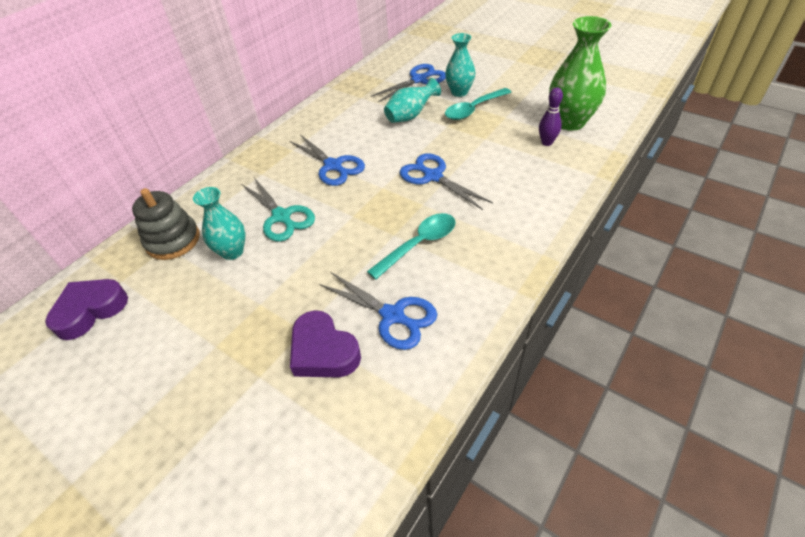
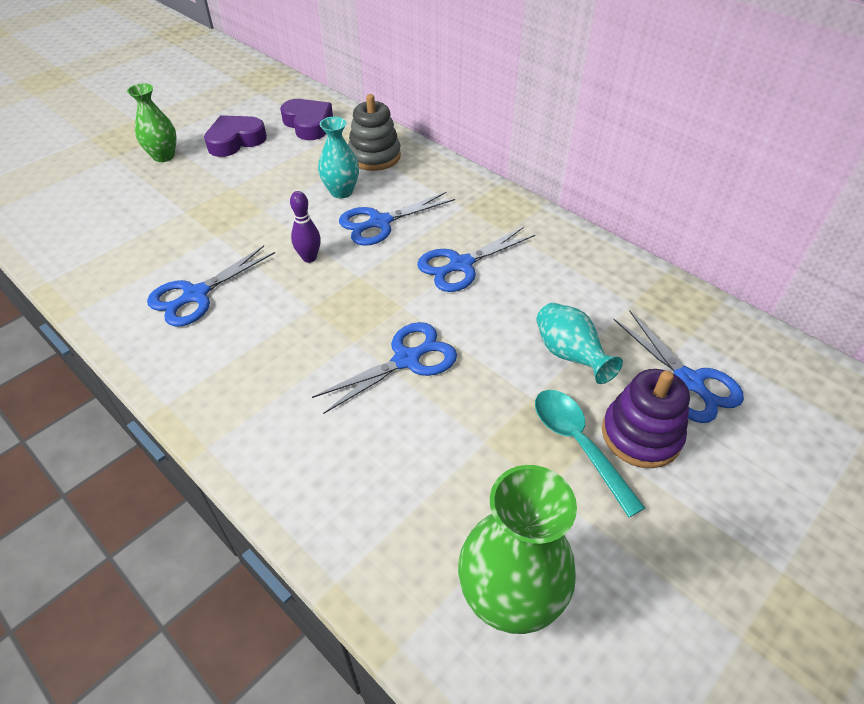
camera: 95 degrees right, 0 degrees up
turquoise scissors [241,178,315,242] -> blue scissors [339,192,455,246]
purple heart [290,310,361,377] -> purple heart moved to [204,115,267,157]
turquoise spoon [367,213,456,280] -> none
turquoise vase [445,33,475,97] -> purple stacking toy [602,369,690,468]
purple bowling pin [539,87,563,146] -> purple bowling pin moved to [290,191,321,263]
none -> green vase [127,83,177,162]

